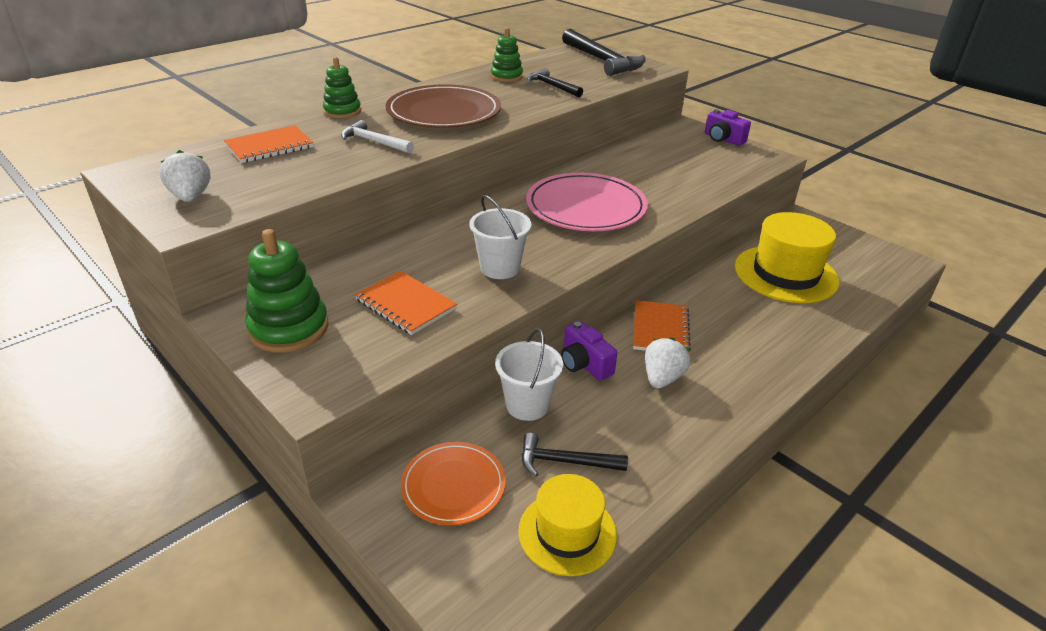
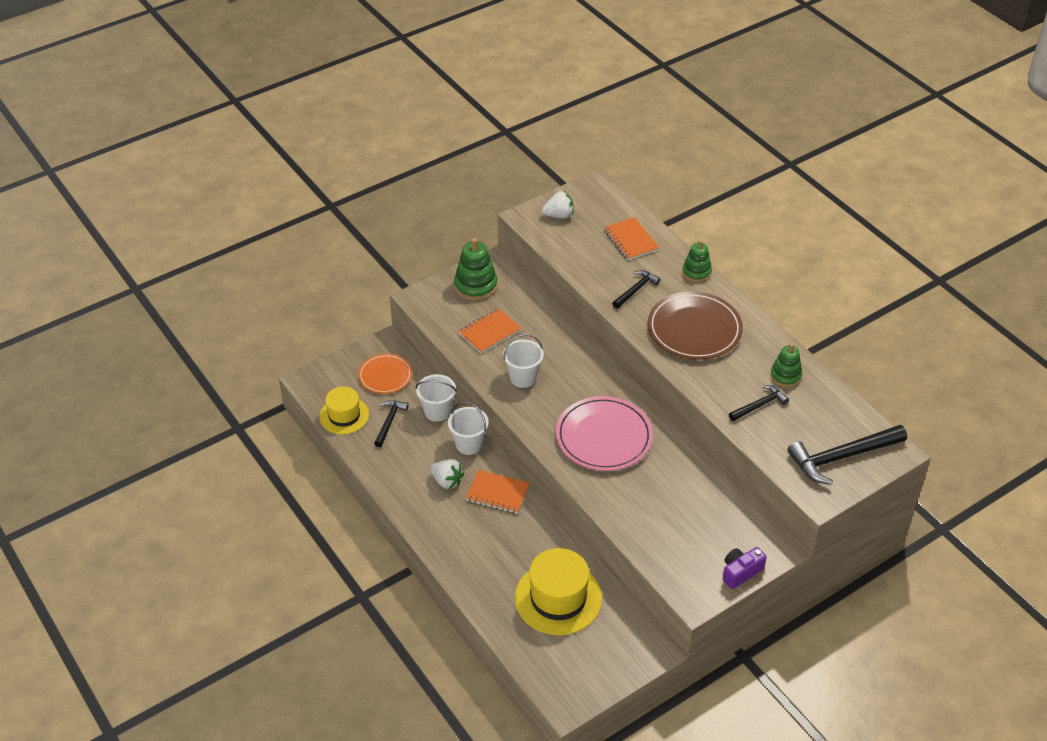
camera: 100 degrees right, 10 degrees up
white hammer [341,120,414,153] -> black hammer [612,270,661,309]
purple camera [561,321,617,381] -> white bucket [448,402,489,455]

